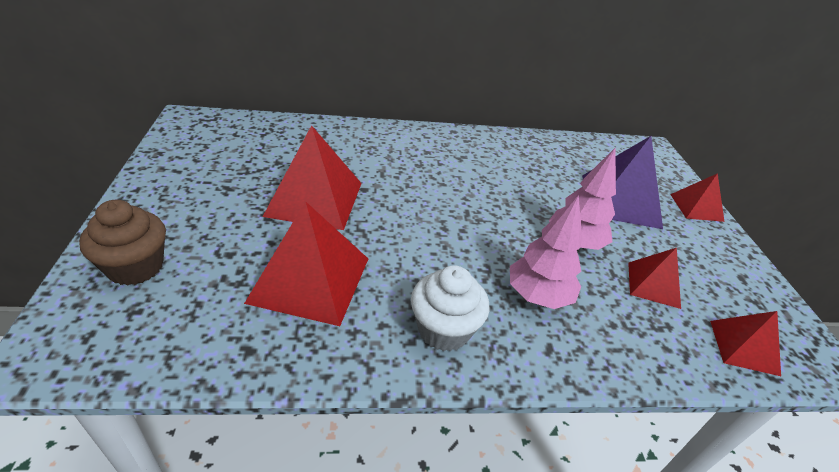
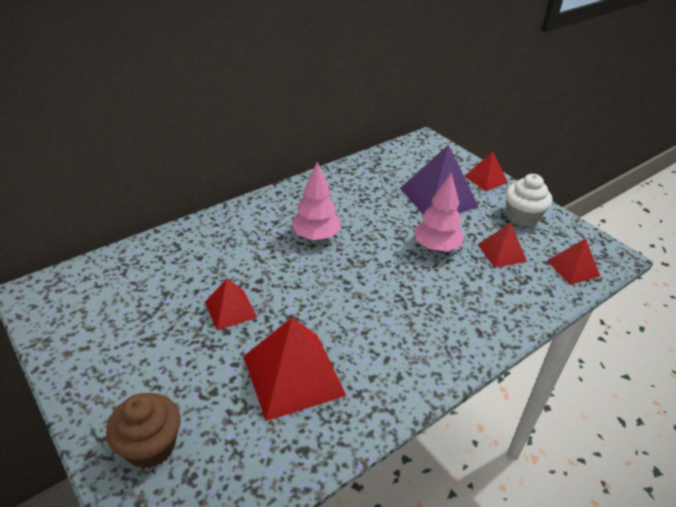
camera: 30 degrees left, 0 degrees up
red pyramid [263,125,362,230] -> red pyramid [205,279,257,330], size x0.56
white cupcake [411,266,489,351] -> white cupcake moved to [506,174,552,227]
pink tree [510,195,582,309] -> pink tree moved to [291,162,341,240]

